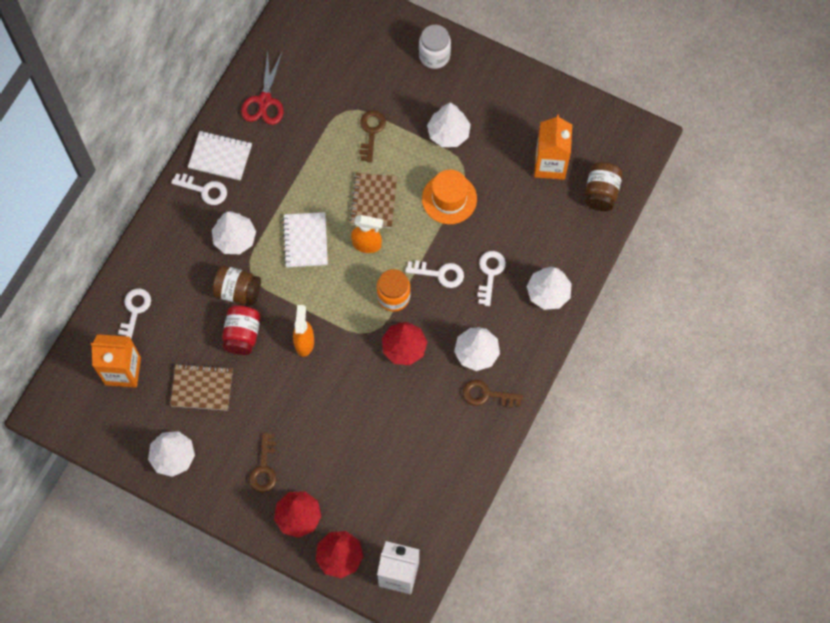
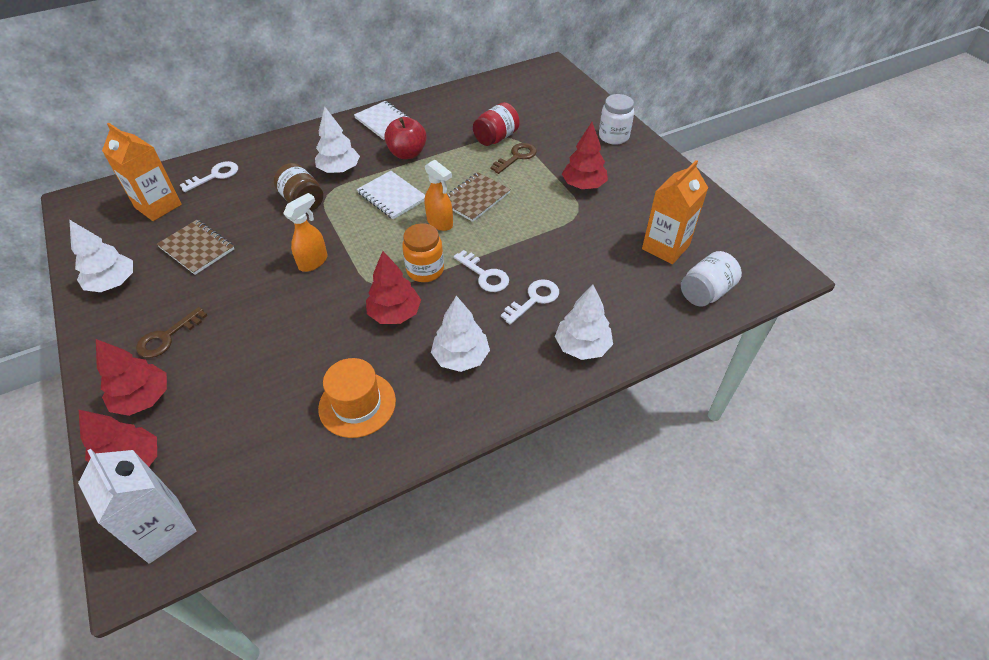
camera: 35 degrees right, 20 degrees down
white key [171,173,227,205] -> none
red jar [222,305,261,355] -> red jar moved to [473,102,520,146]
red scissors [241,51,284,125] -> none
white notebook [282,212,328,268] -> white notebook turned 75 degrees counterclockwise [357,171,425,219]
orange hat [422,170,477,224] -> orange hat moved to [318,358,396,438]
white tree [427,103,471,147] -> red tree [562,122,608,189]
brown key [463,380,523,408] -> none
brown jar [585,162,623,211] -> white jar [681,251,742,307]
none -> red apple [384,117,427,159]

